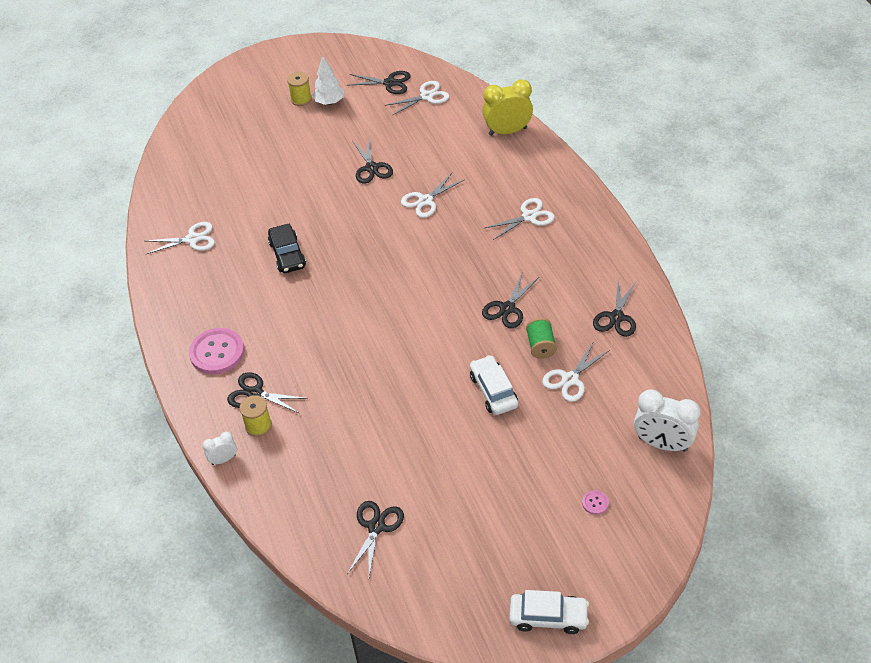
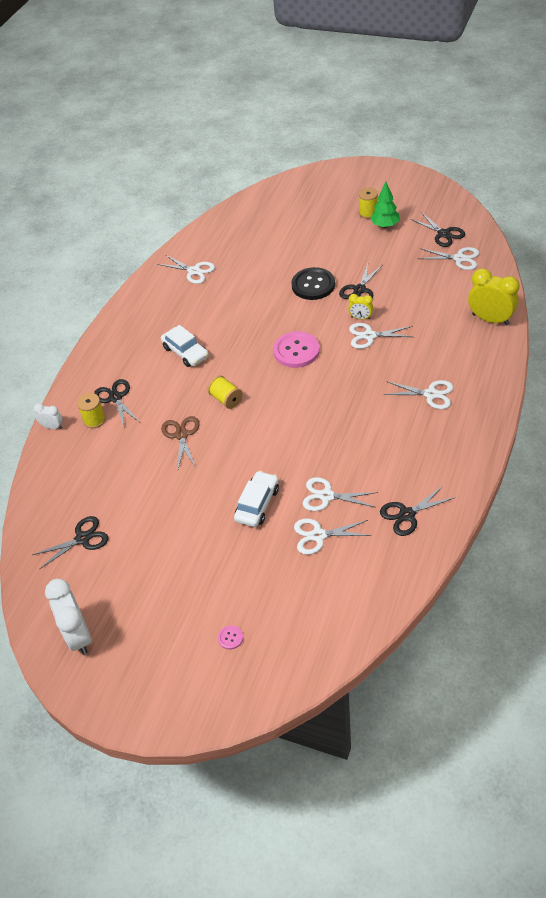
camera: 45 degrees right, 0 degrees up
pink button [189,328,244,374] -> pink button moved to [273,331,320,368]
black car [268,224,306,273] -> none
white tree [312,56,344,105] -> green tree [370,182,400,228]
black scissors [482,271,539,328] -> none
white car [509,590,589,634] -> white car moved to [161,325,209,367]
green spool [526,318,557,359] -> white scissors [303,477,378,511]
white clock [634,389,700,452] -> white clock moved to [45,579,91,655]
none -> brown scissors [161,416,200,469]
none -> yellow spool [207,375,243,409]
none -> black button [291,267,335,300]
none -> yellow clock [348,294,373,320]

